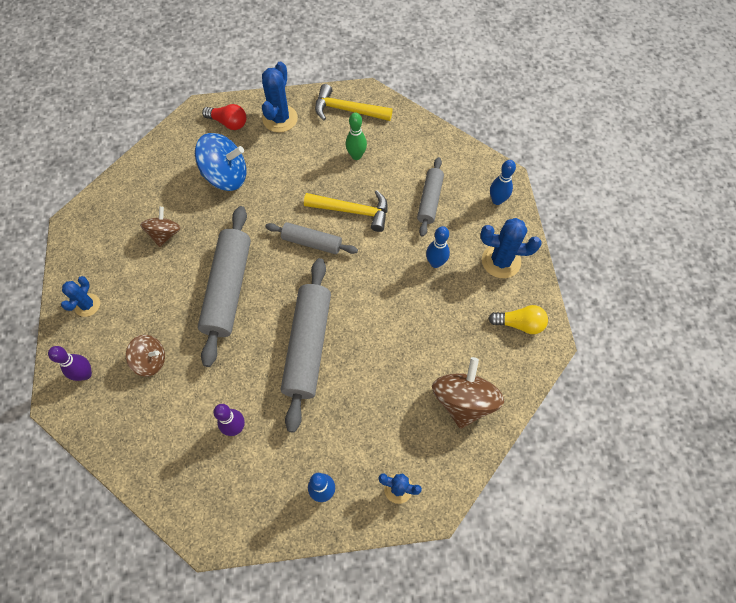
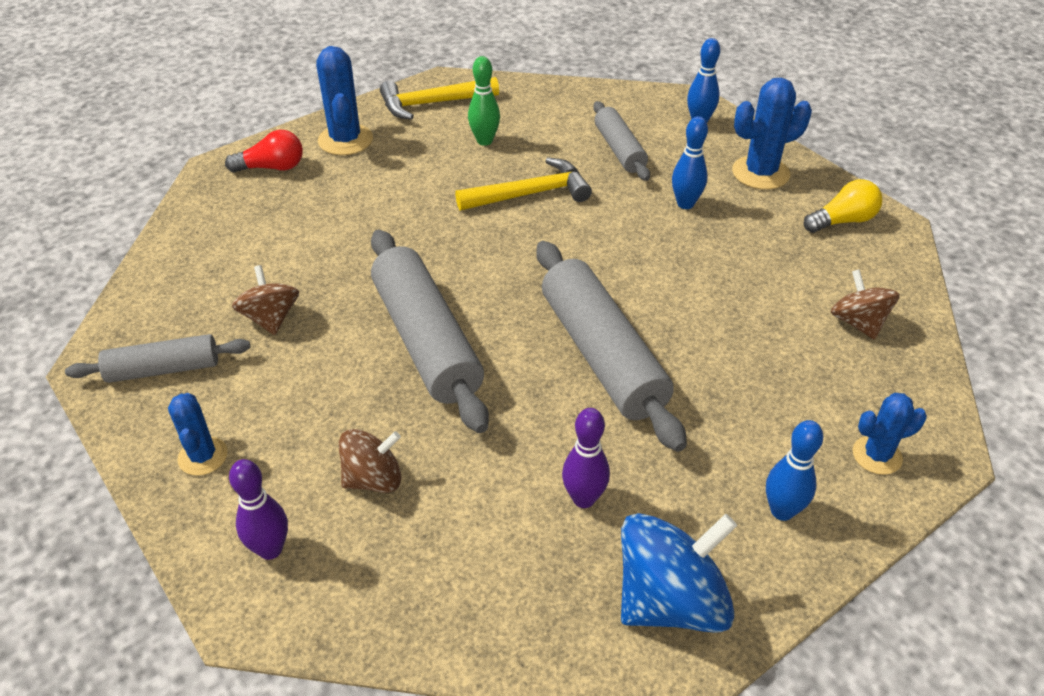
camera: 30 degrees left, 20 degrees down
blue spinning top [195,133,246,191] -> blue spinning top moved to [621,513,737,633]
grey rolling pin [265,222,358,254] -> grey rolling pin moved to [65,334,251,383]
brown spinning top [432,357,504,429] -> brown spinning top [831,269,900,340], size x0.61

